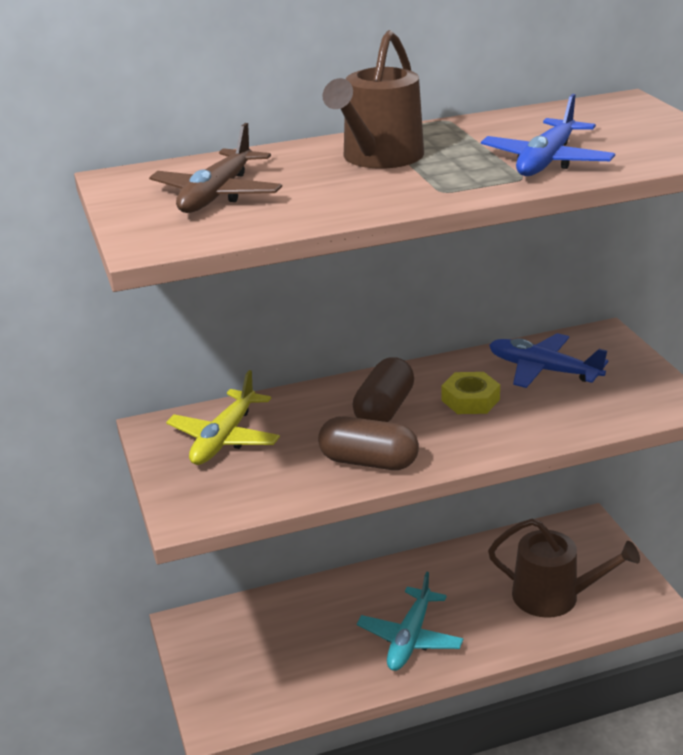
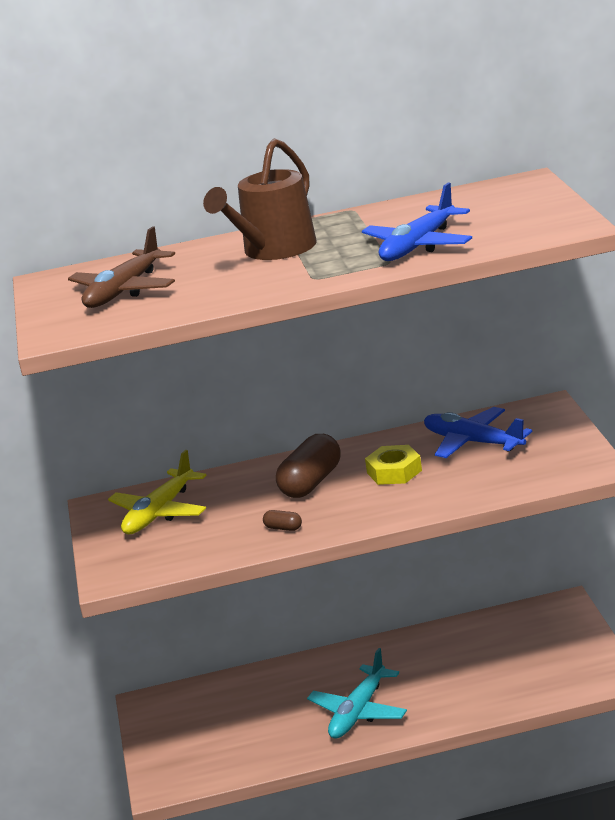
camera: 10 degrees right, 5 degrees down
brown capsule [318,416,419,470] -> brown capsule [263,510,302,531], size x0.44
brown watering can [488,519,640,618] -> none

